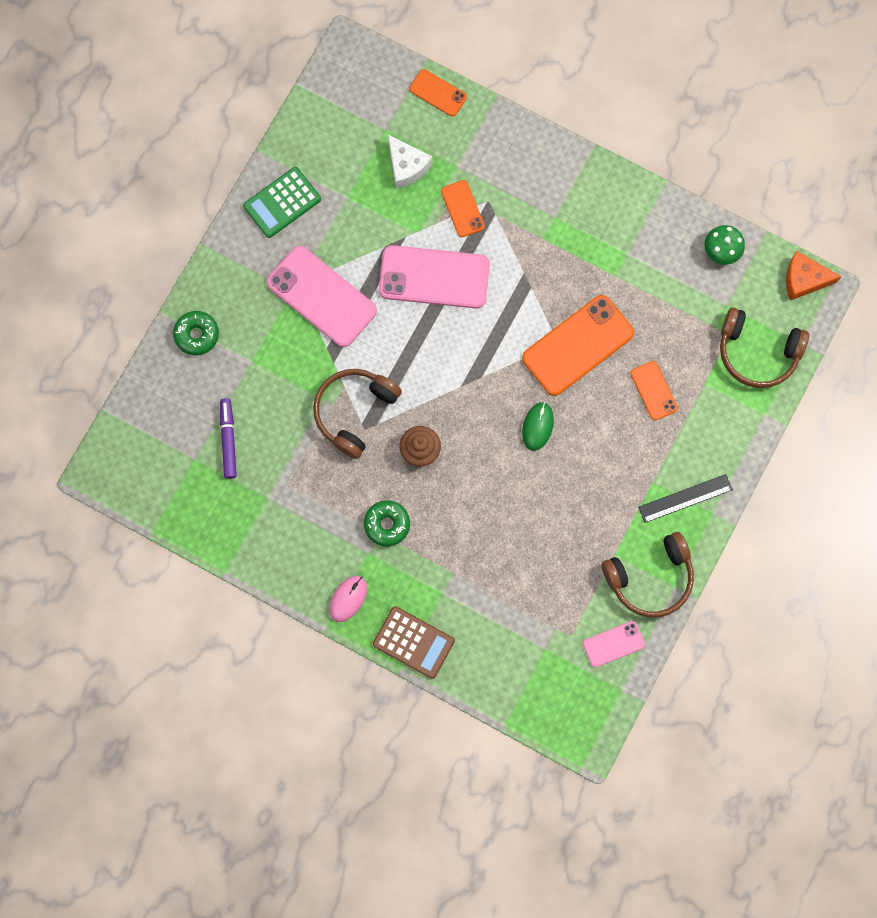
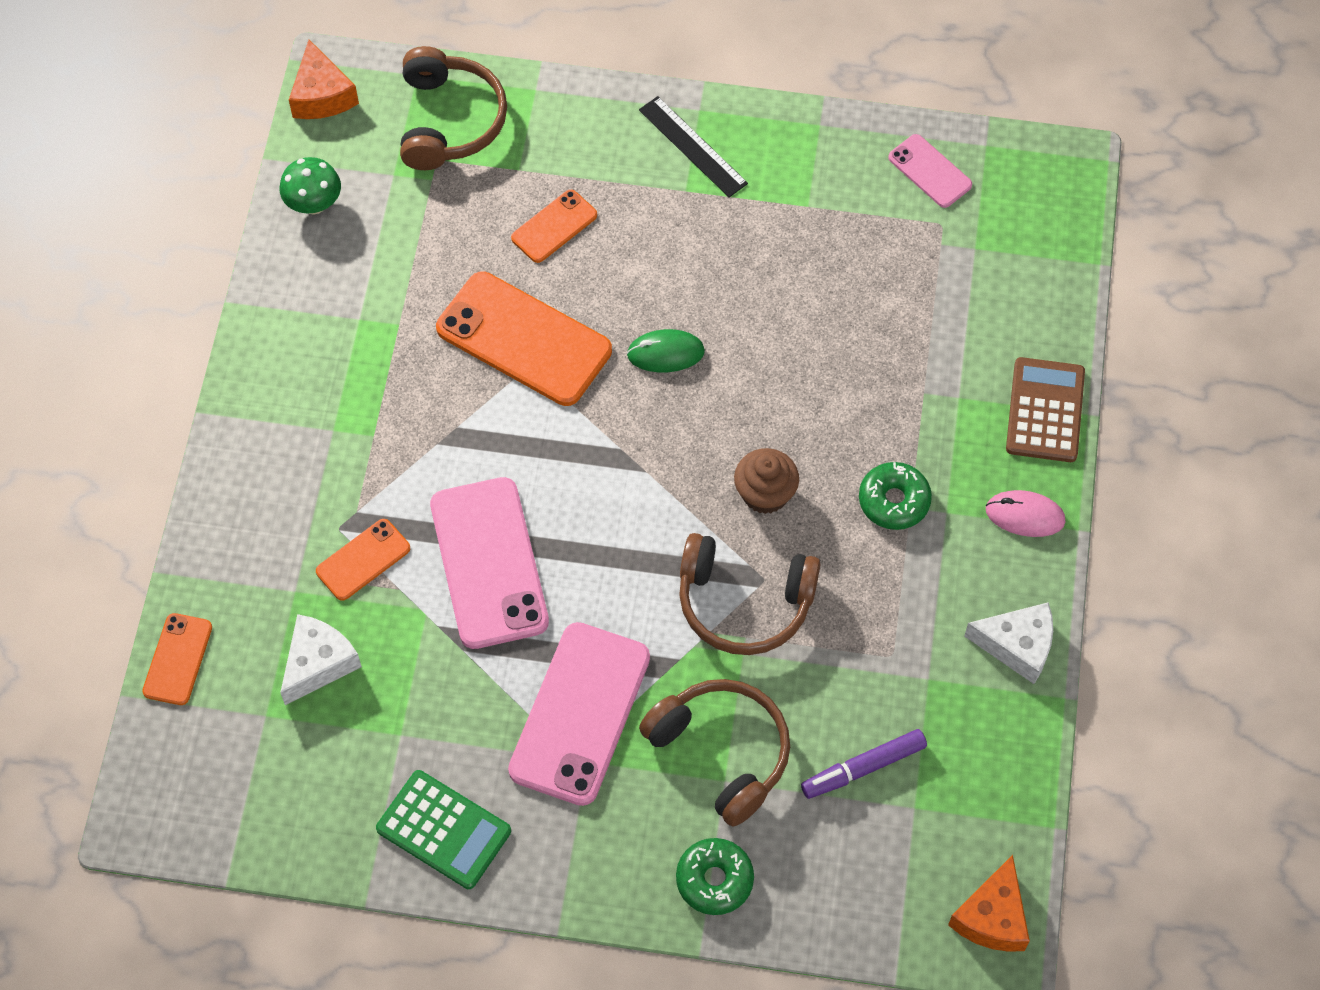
camera: 110 degrees left, 15 degrees down
brown headphones [602,532,694,617] -> brown headphones moved to [639,679,790,827]
none -> orange cheese [948,855,1030,952]
none -> white cheese [964,602,1053,684]

